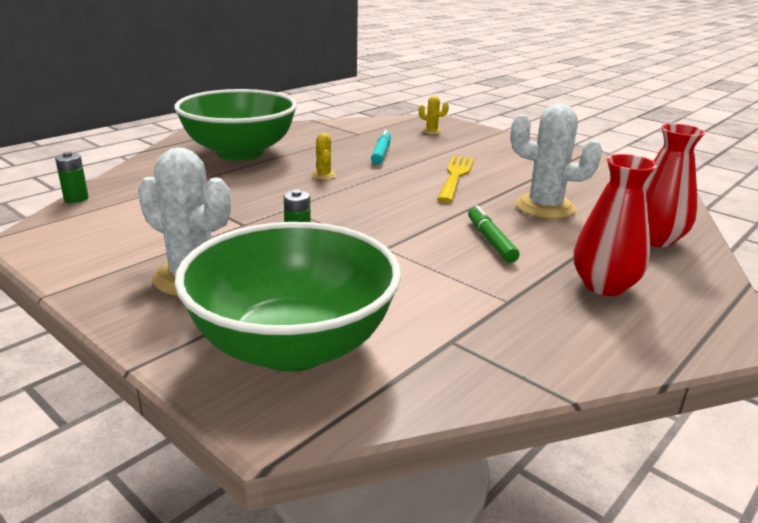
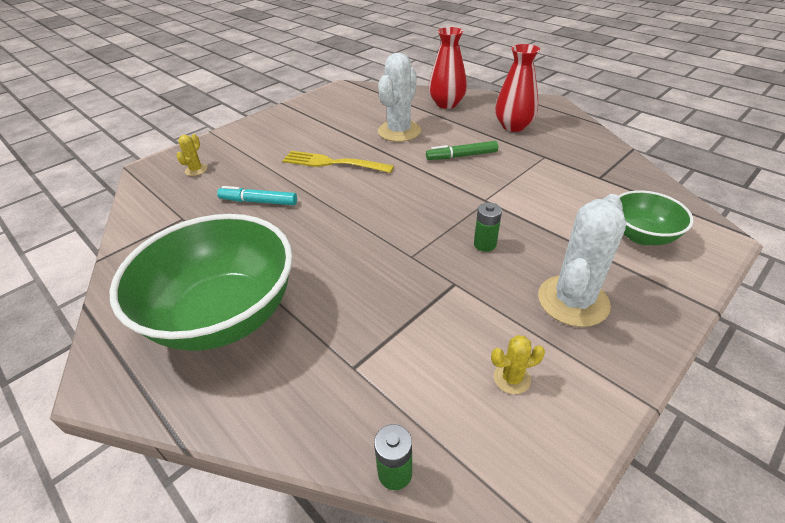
camera: 85 degrees left, 15 degrees up
green bowl [174,222,401,372] -> green bowl [618,190,694,245], size x0.52
yellow cactus [312,133,336,180] -> yellow cactus moved to [491,335,545,394]

